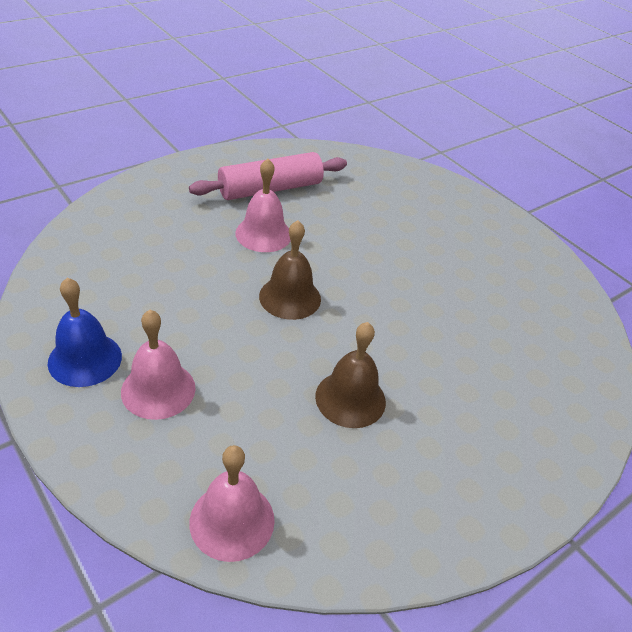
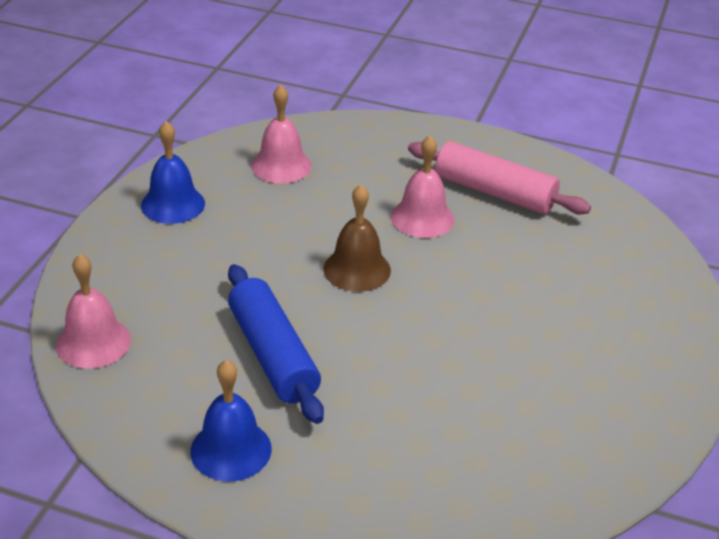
camera: 60 degrees right, 5 degrees down
pink bell [121,310,196,420] -> pink bell moved to [251,85,312,183]
brown bell [315,322,386,428] -> blue rolling pin [228,264,324,424]
none -> blue bell [190,360,272,482]

